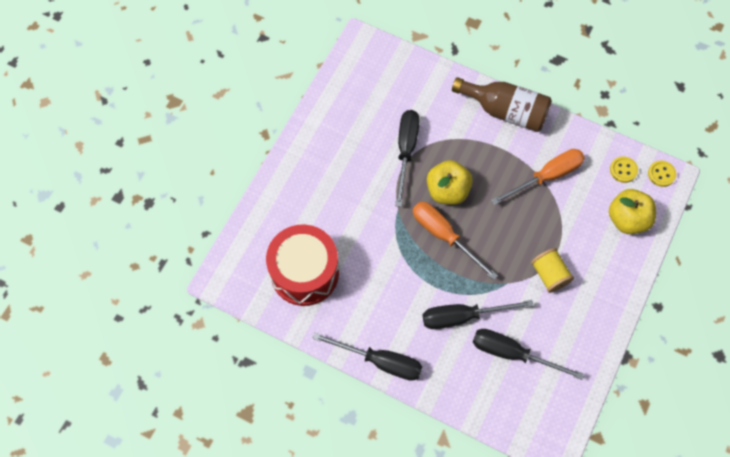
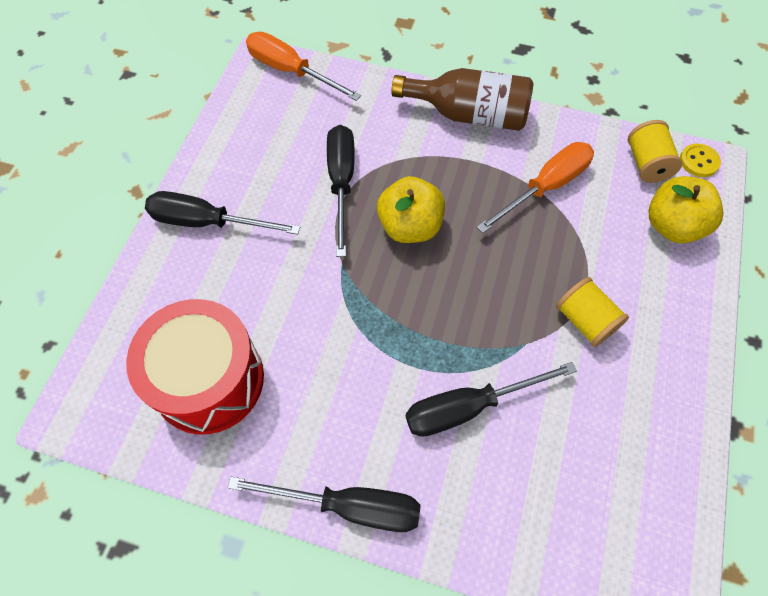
camera: 10 degrees left, 5 degrees down
orange screwdriver [413,202,498,280] -> orange screwdriver moved to [246,32,361,101]
black screwdriver [473,329,584,380] -> black screwdriver moved to [145,191,300,235]
yellow button [610,157,638,183] -> yellow spool [628,120,682,183]

